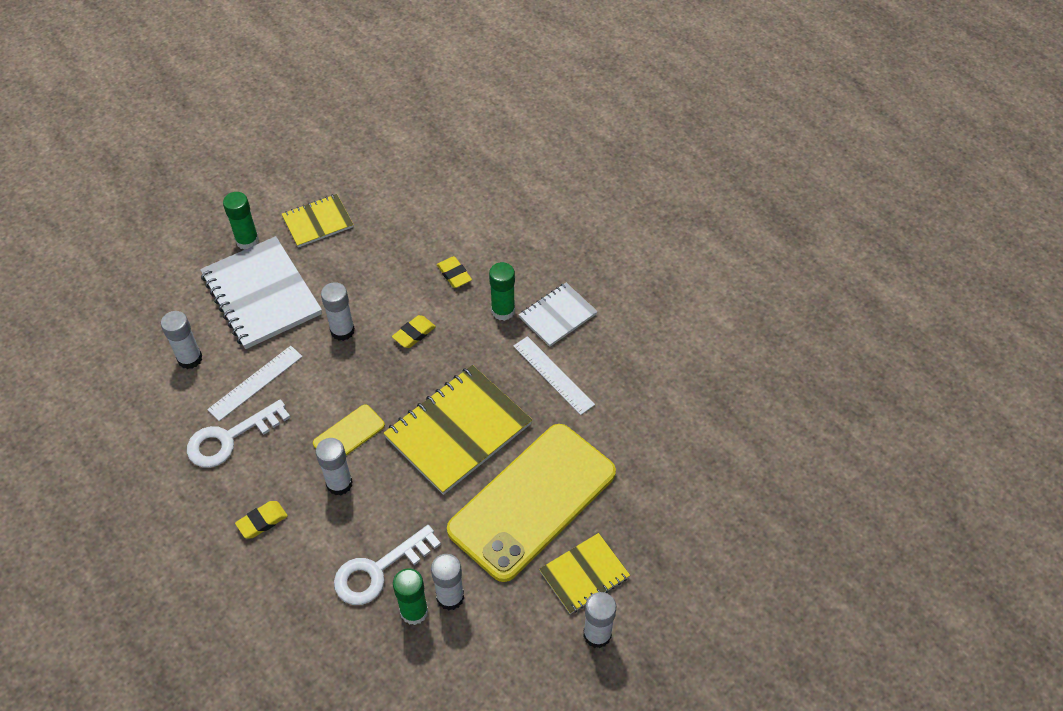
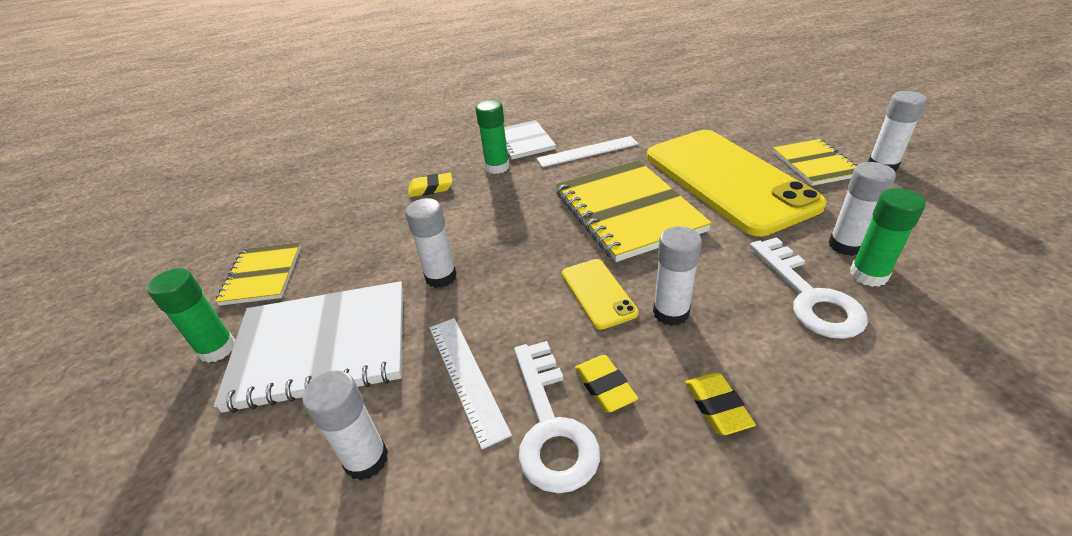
camera: 65 degrees left, 15 degrees down
yellow eraser [392,315,436,348] -> yellow eraser moved to [575,355,638,412]

